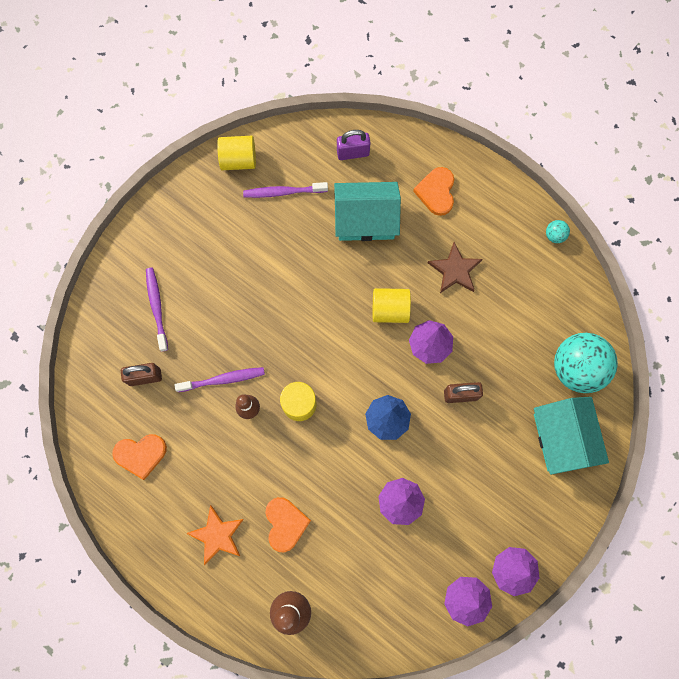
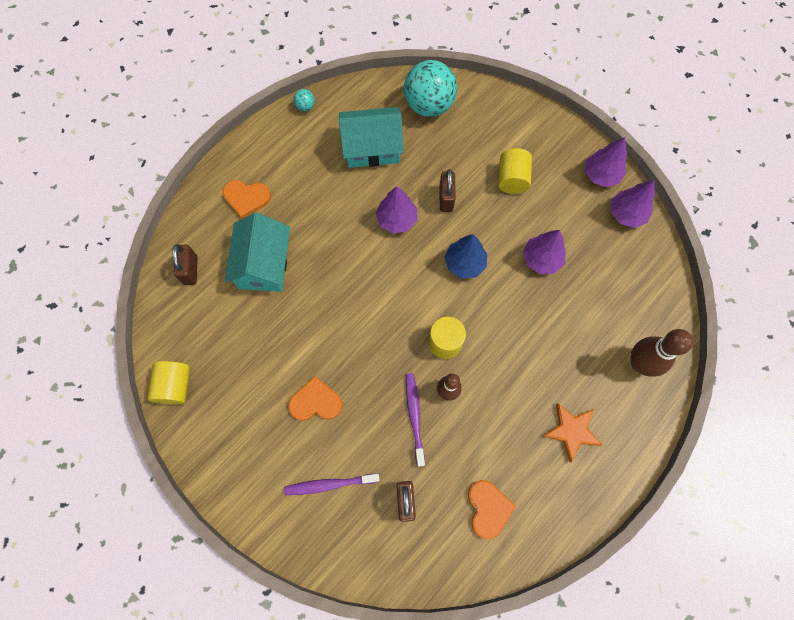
camera: 85 degrees left, 5 degrees down
purple toothbrush [243,182,328,198] -> none
orange heart [266,497,311,552] -> orange heart moved to [288,376,343,421]
purple padlock [337,130,370,160] -> brown padlock [172,244,198,285]
yellow cylinder [373,288,411,323] -> yellow cylinder moved to [498,148,532,194]
brown star [428,242,482,293] -> none
turquoise house [534,397,609,475] -> turquoise house moved to [339,107,404,168]

